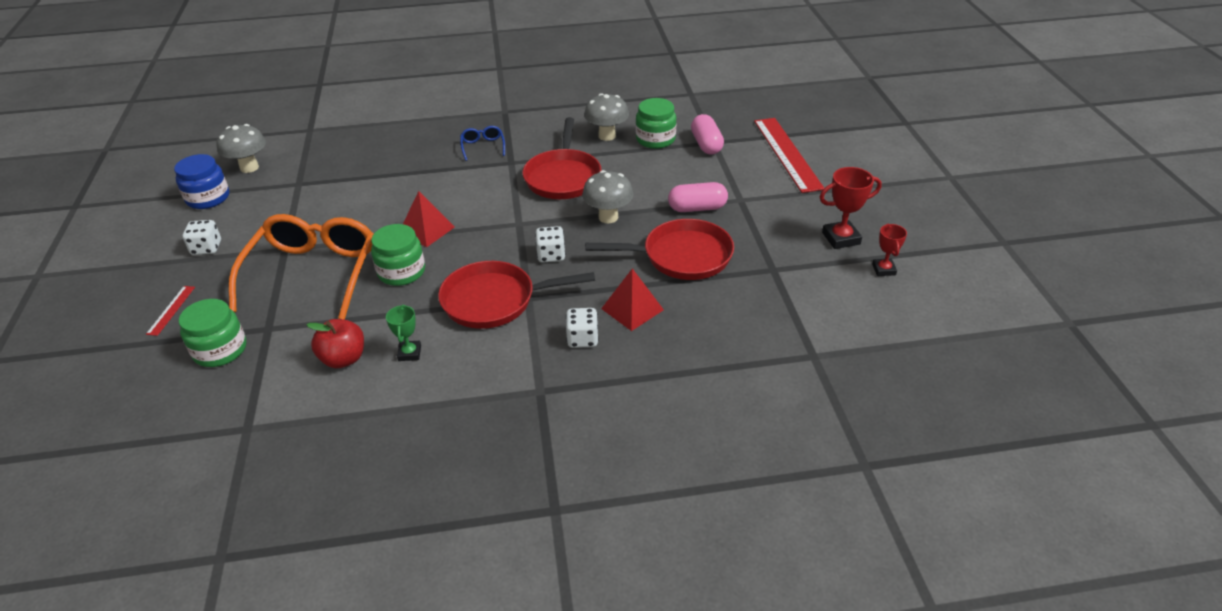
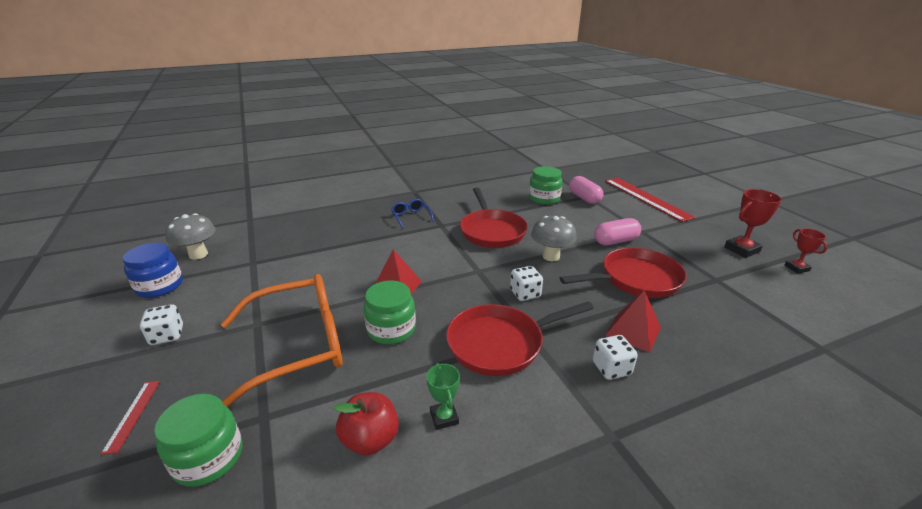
camera: 15 degrees left, 10 degrees down
orange glasses [229,214,373,320] -> orange glasses turned 75 degrees clockwise [221,274,342,407]
grey mushroom [584,93,629,141] -> none

